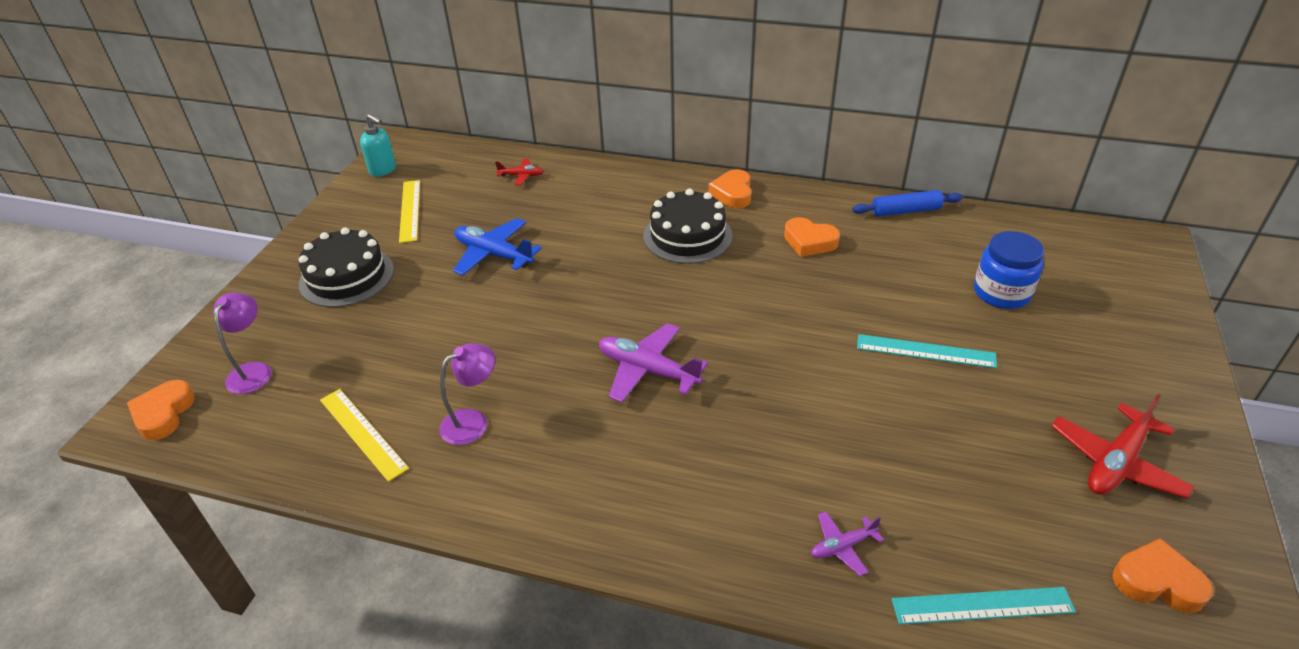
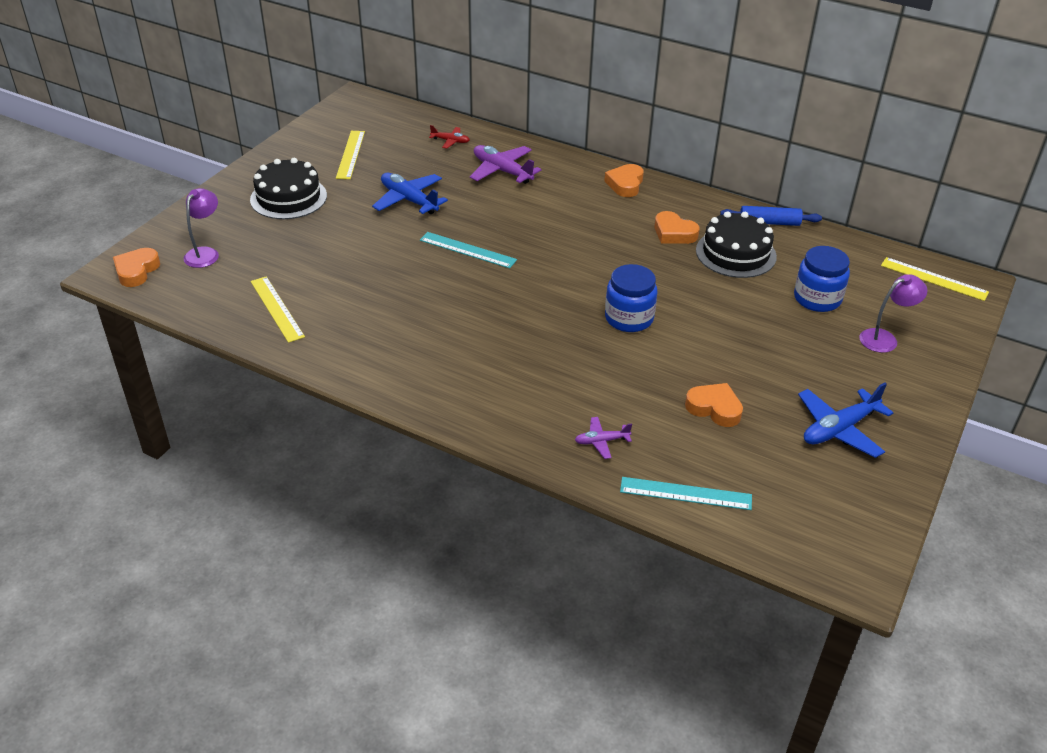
camera: 10 degrees right, 0 degrees up
turquoise soap dispenser [360,114,396,177] -> none
purple lamp [439,343,495,445] -> purple lamp moved to [860,274,927,353]
purple plane [599,323,708,403] -> purple plane moved to [470,145,542,184]
black cake [644,189,733,264] -> black cake moved to [696,211,777,278]
turquoise ruler [857,334,997,368] -> turquoise ruler moved to [420,232,517,268]
red plane [1051,394,1194,498] -> blue plane [798,382,893,458]
orange heart [1112,538,1213,613] -> orange heart moved to [685,383,743,427]
none -> blue jar [605,264,657,332]
none -> yellow ruler [881,257,989,301]

